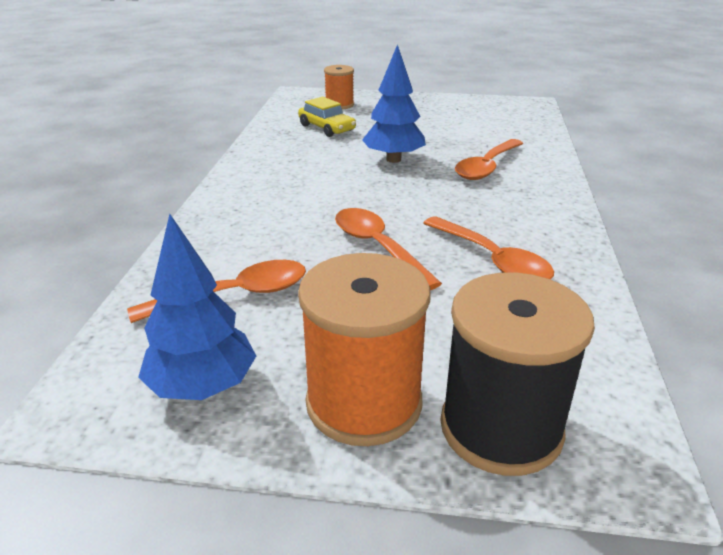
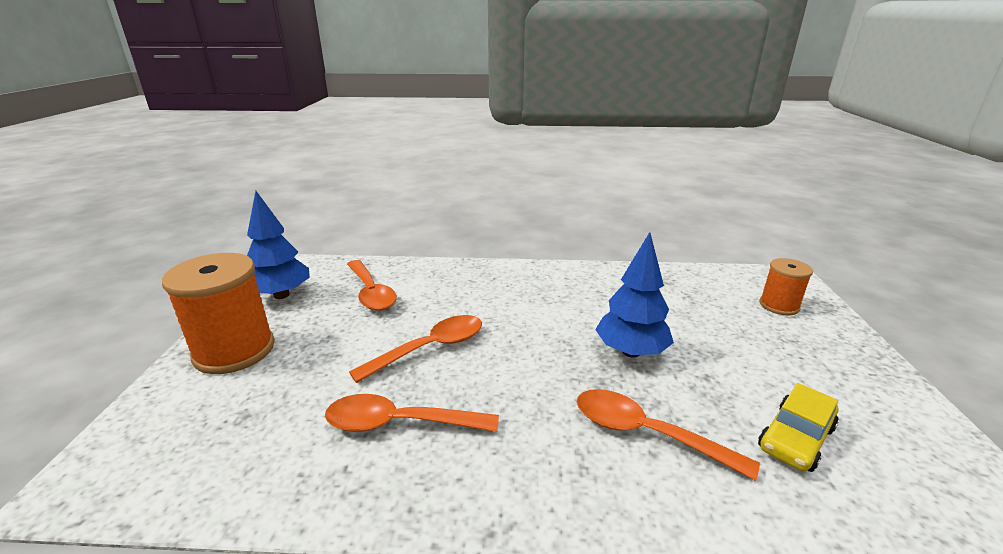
camera: 85 degrees right, 5 degrees down
yellow car [298,97,356,137] -> yellow car moved to [758,383,839,472]
orange spoon [423,216,554,279] -> orange spoon turned 45 degrees clockwise [325,394,499,432]
black spool [440,272,595,476] -> none

